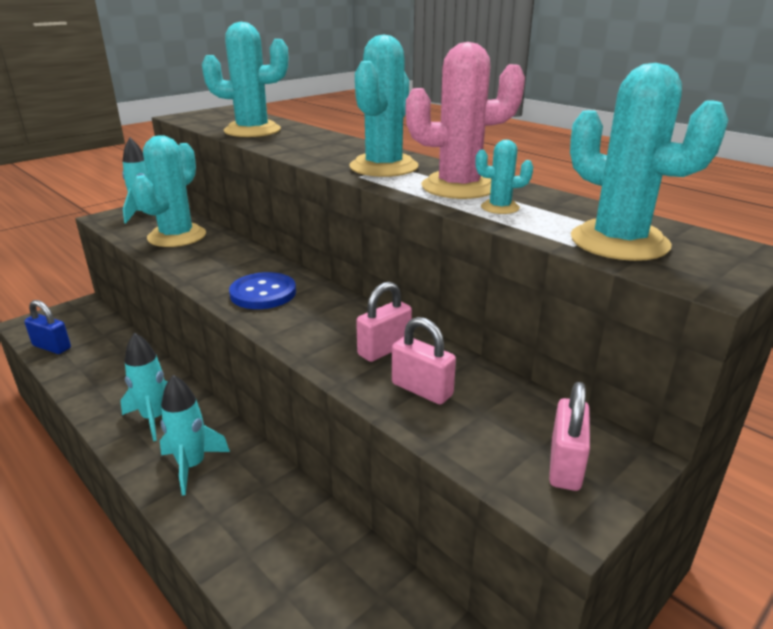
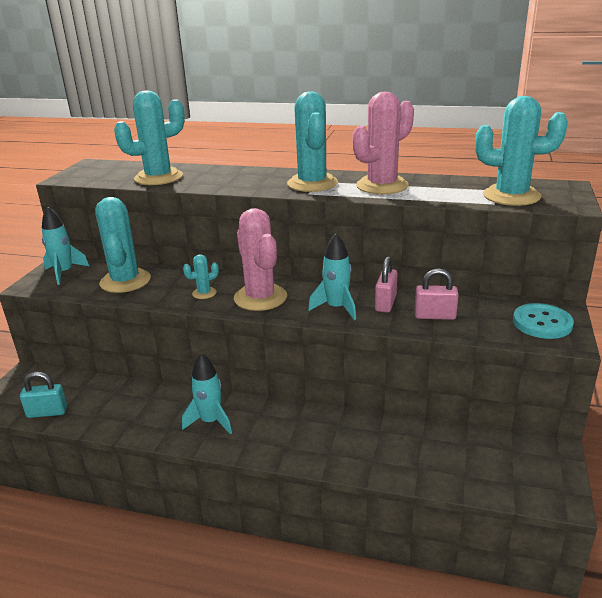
camera: 30 degrees left, 0 degrees up
blue padlock [24,300,71,354] -> turquoise padlock [20,372,67,418]
turquoise rocket [160,375,230,495] -> turquoise rocket moved to [308,233,356,320]
blue button [229,272,296,309] -> pink cactus [234,208,287,311]
turquoise cactus [475,140,533,214] -> turquoise cactus moved to [183,254,219,299]
pink padlock [549,382,590,491] -> turquoise button [513,303,574,339]

